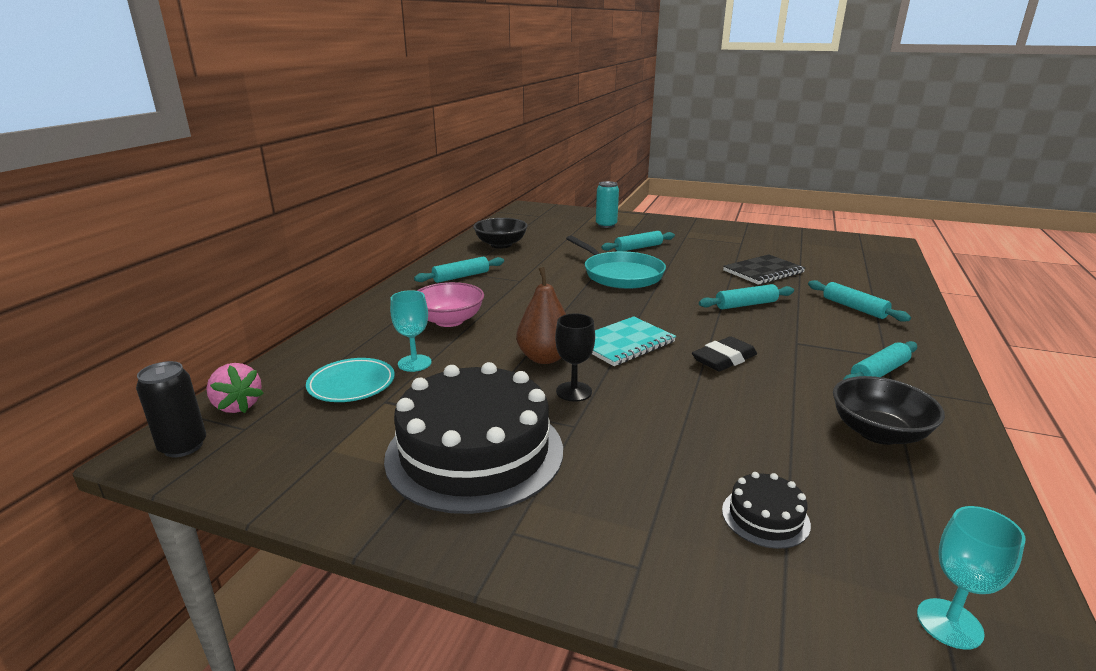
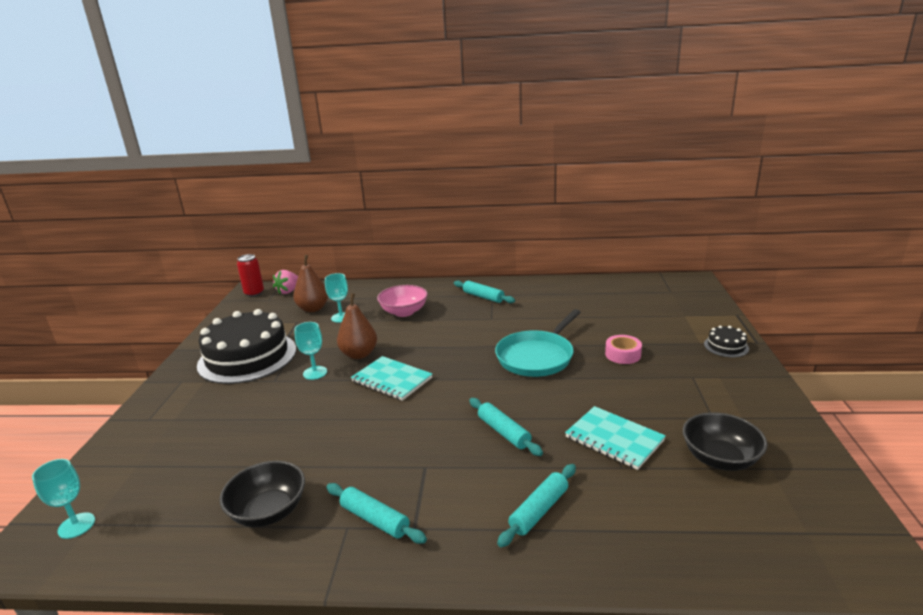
camera: 75 degrees right, 0 degrees up
black can [136,361,206,457] -> red can [237,254,264,297]
turquoise plate [306,358,395,402] -> brown pear [293,255,328,312]
black bowl [473,218,528,249] -> black bowl moved to [683,412,767,471]
black goblet [555,313,595,402] -> turquoise goblet [294,322,327,380]
turquoise can [596,181,619,228] -> none
turquoise rolling pin [601,231,675,252] -> pink tape [605,335,642,364]
black eraser [692,336,757,371] -> none
black cake [722,472,811,549] -> black cake moved to [704,325,749,357]
black notebook [723,254,805,285] -> turquoise notebook [565,406,666,470]

